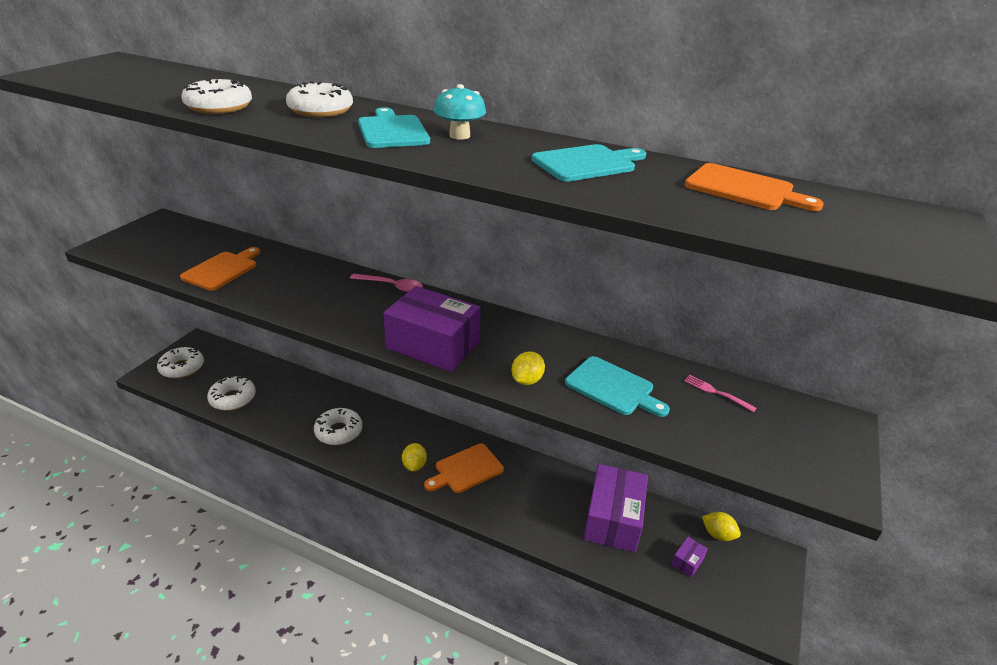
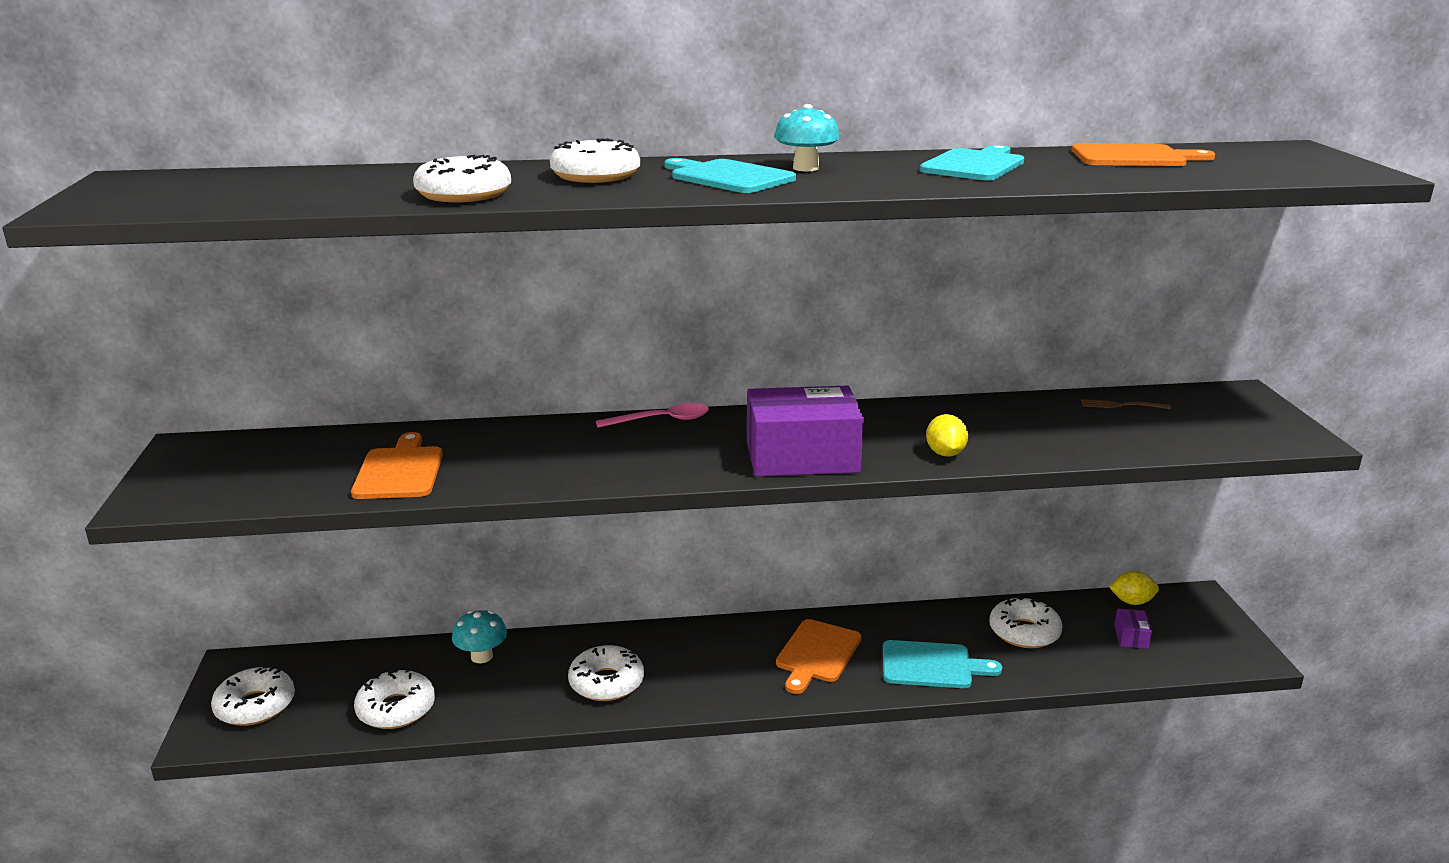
camera: 30 degrees left, 10 degrees down
yellow lemon [402,443,427,471] -> none
turquoise cutting board [565,356,670,417] -> turquoise cutting board moved to [883,640,1002,688]
purple box [584,464,648,553] -> white donut [989,596,1063,648]
pink fork [684,375,756,412] -> brown fork [1081,399,1171,410]
none -> turquoise mushroom [452,610,507,663]

